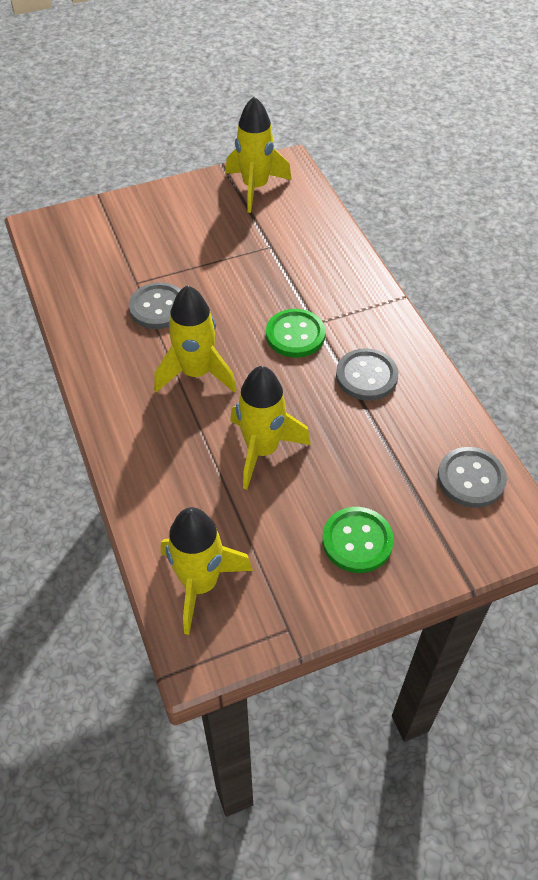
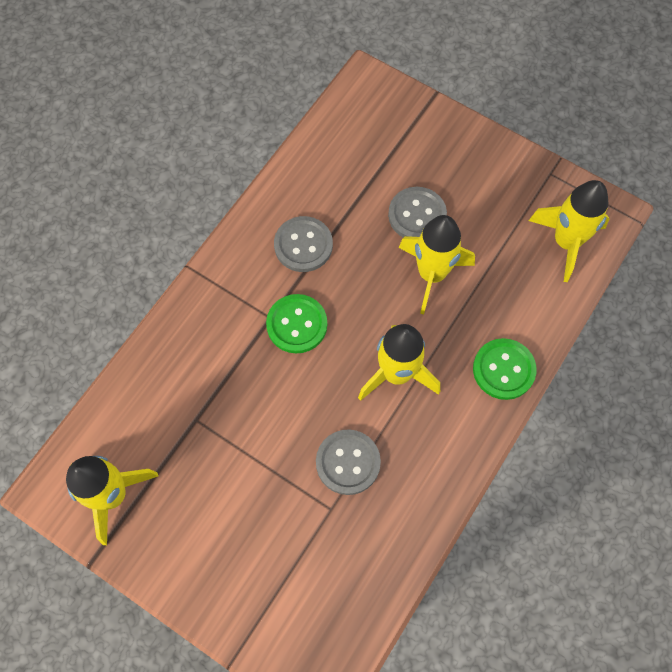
camera: 125 degrees left, 15 degrees up
green button [322,507,394,573] -> green button moved to [473,338,537,400]
grey button [437,447,507,508] -> grey button moved to [388,187,447,238]

